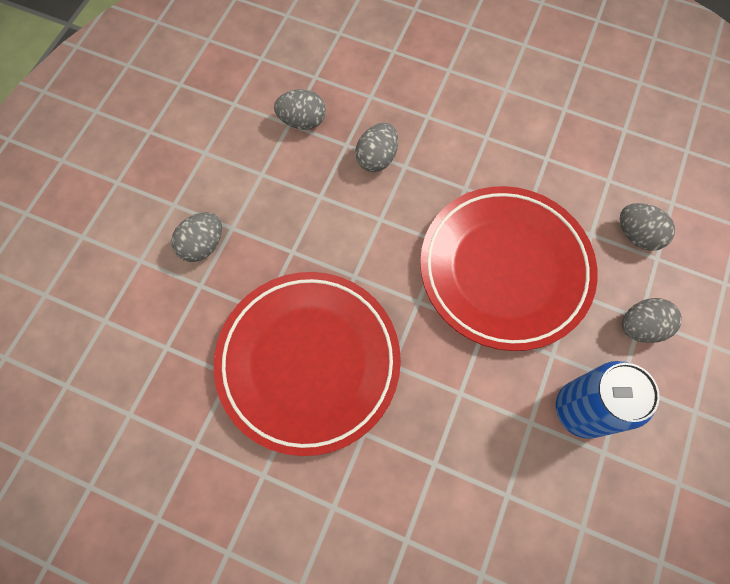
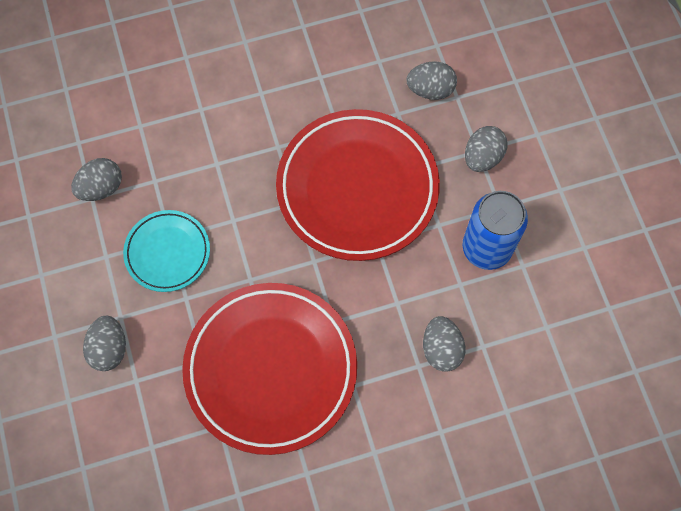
camera: 40 degrees left, 0 degrees up
grey egg [355,123,398,172] -> grey egg moved to [423,316,466,372]
none -> turquoise plate [123,210,210,292]

